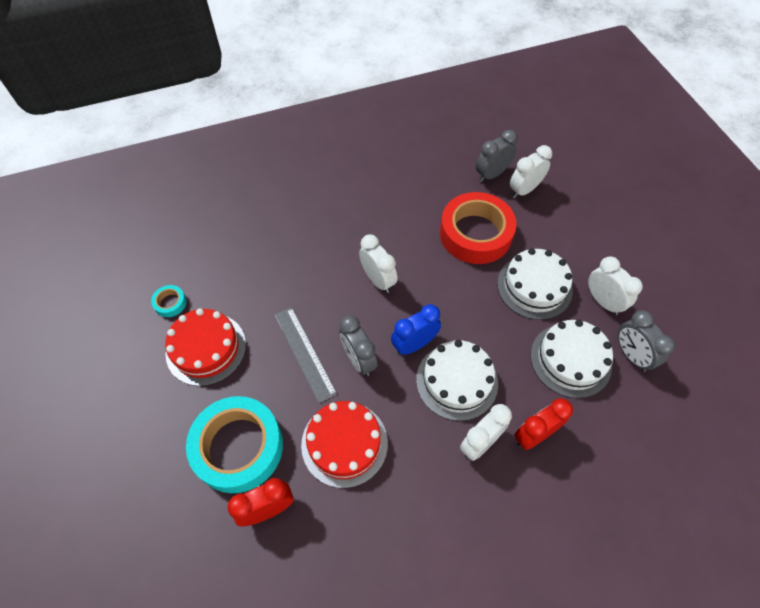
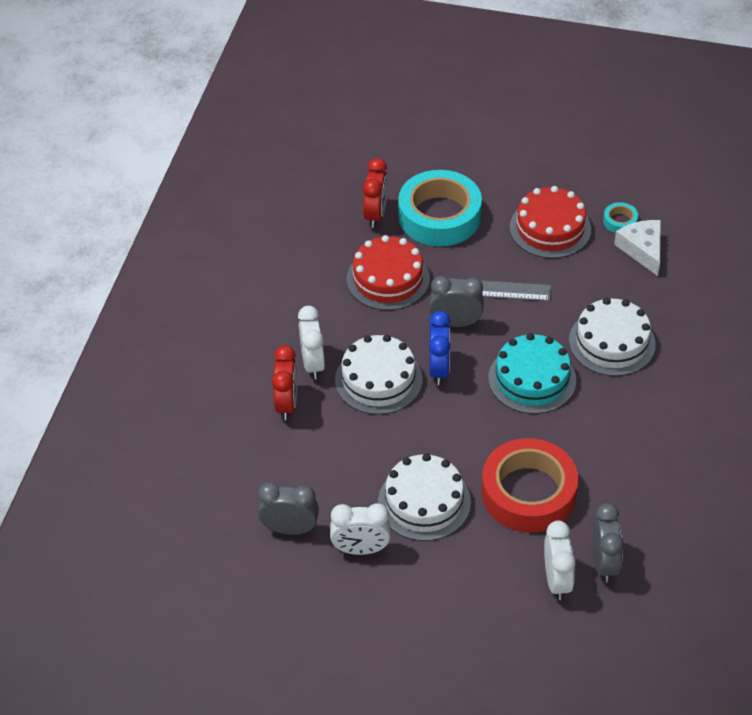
camera: 125 degrees right, 10 degrees down
white clock [359,234,398,293] -> turquoise cake [489,333,576,414]
white cake [531,320,613,398] -> white cake moved to [569,298,656,376]
none -> white cheese [614,220,661,276]

